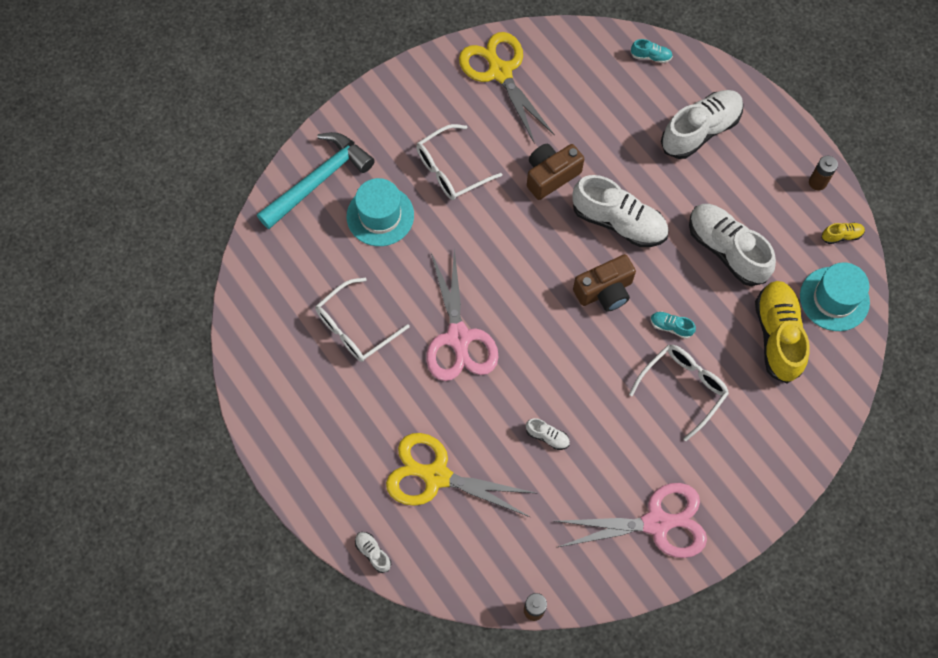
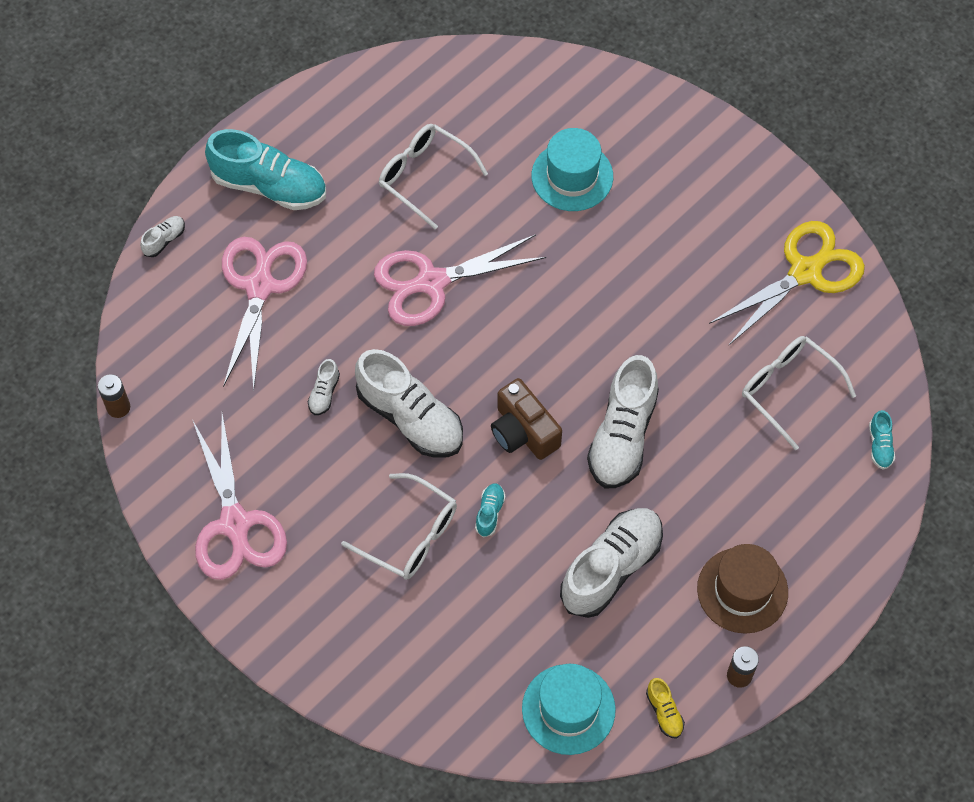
camera: 80 degrees right, 5 degrees down
turquoise hammer [257,132,375,229] -> none
yellow scissors [386,433,535,517] -> pink scissors [222,237,307,391]
white glasses [416,124,502,200] -> white glasses moved to [742,336,856,450]
brown camera [527,144,584,200] -> none
white shoe [661,90,744,159] -> white shoe moved to [355,349,463,458]
yellow shoe [755,281,810,383] -> none
none -> turquoise shoe [205,129,326,210]
none -> brown hat [697,544,788,634]

